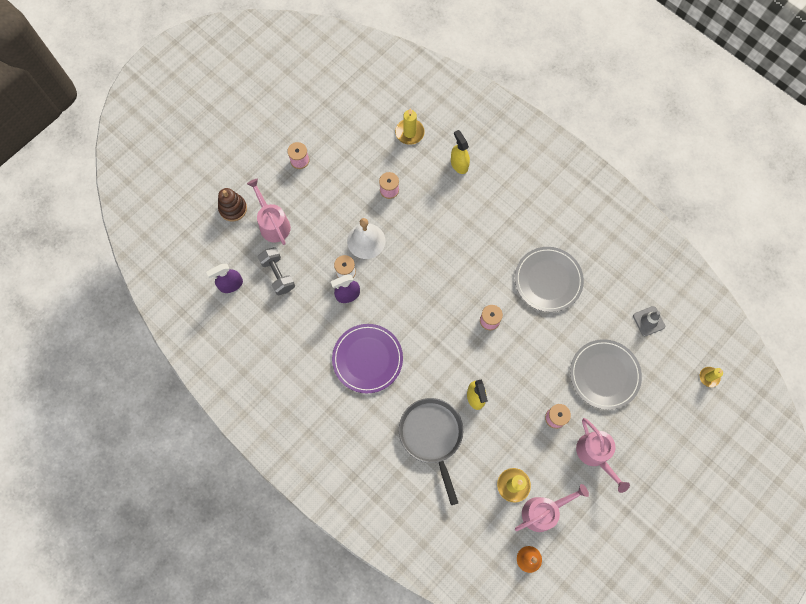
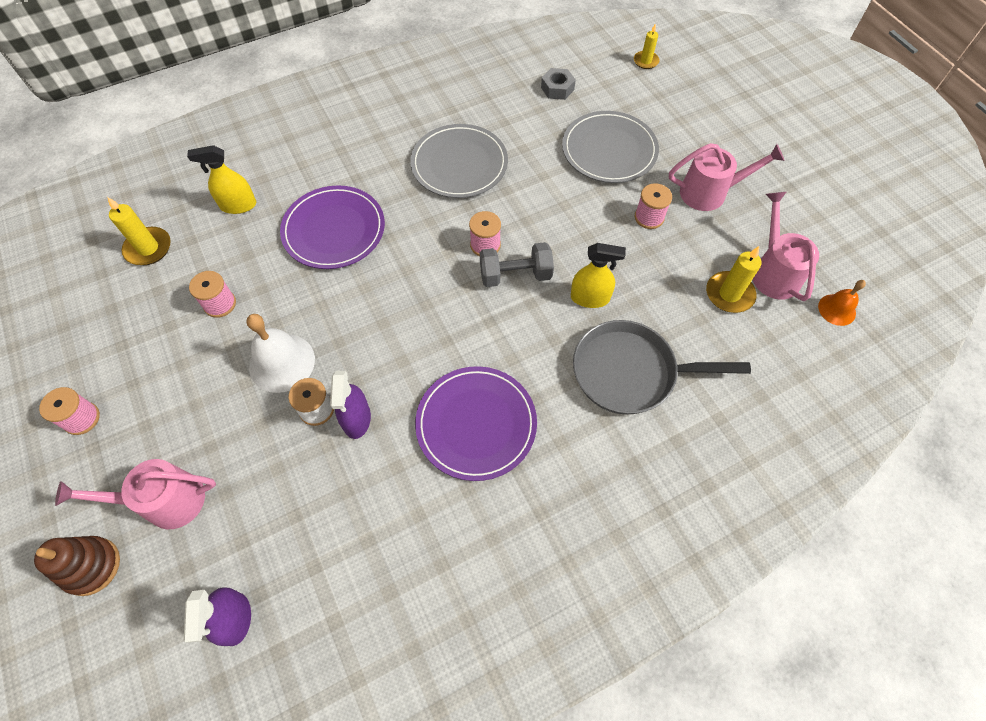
camera: 70 degrees left, 10 degrees down
grey dumbbell [258,247,295,295] -> grey dumbbell moved to [480,242,554,287]
grey traffic cone [633,306,665,336] -> grey nut [541,68,576,100]
none -> purple plate [280,185,385,269]

